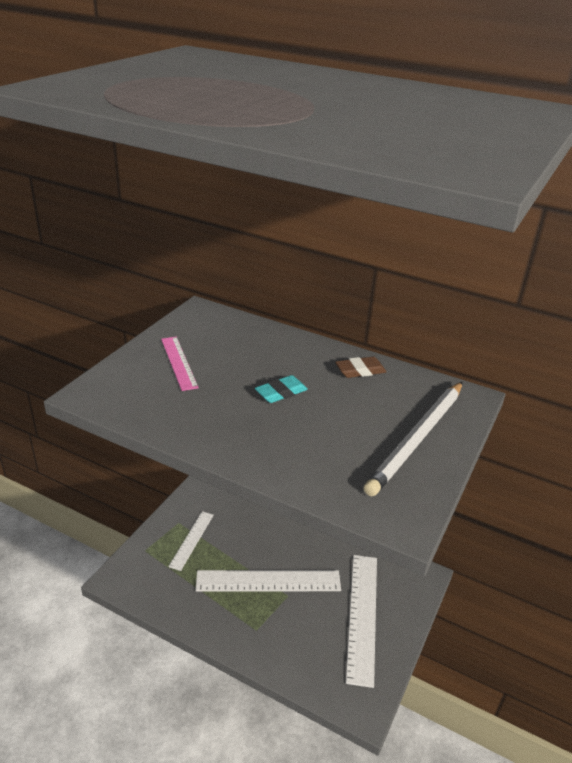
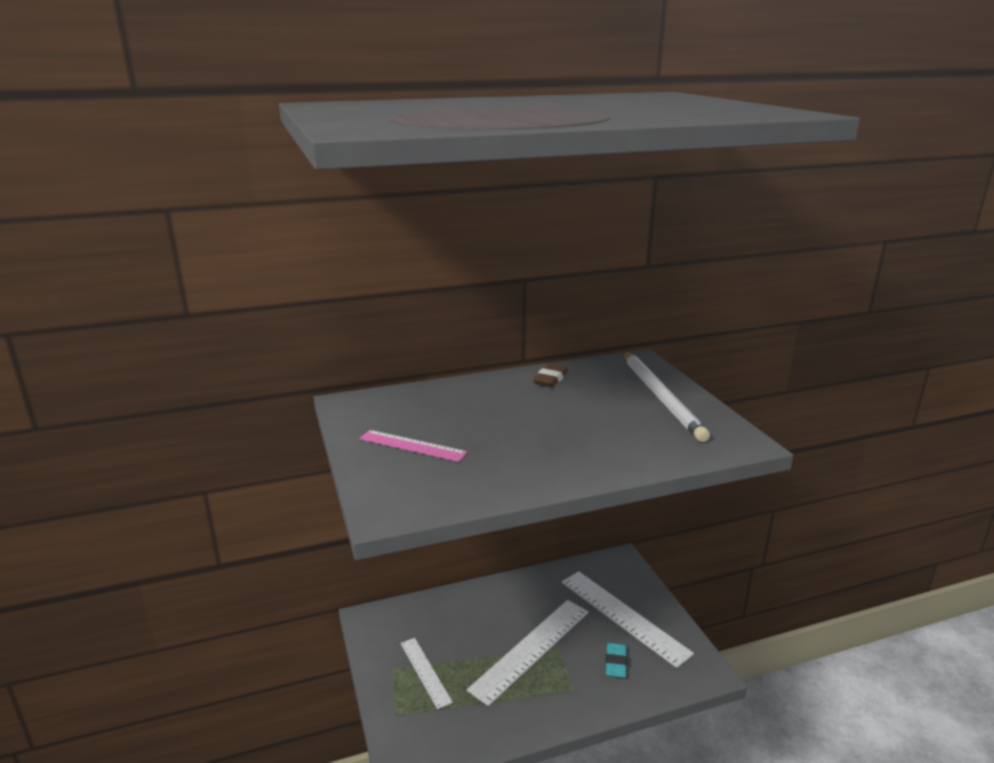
camera: 45 degrees left, 10 degrees down
turquoise eraser [255,375,308,403] -> turquoise eraser moved to [606,643,627,678]

